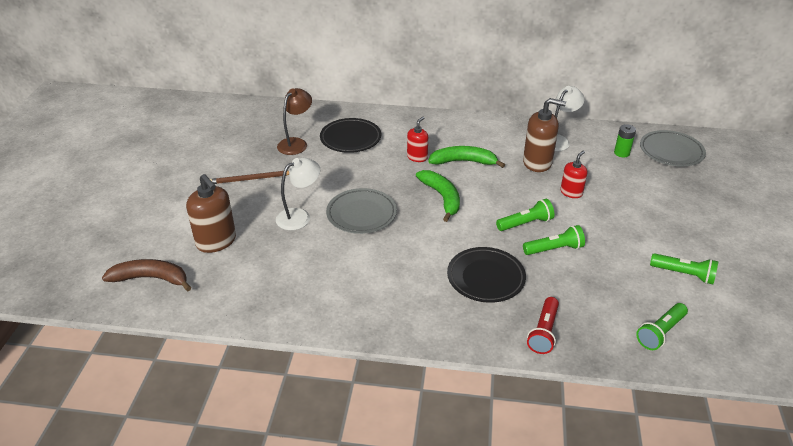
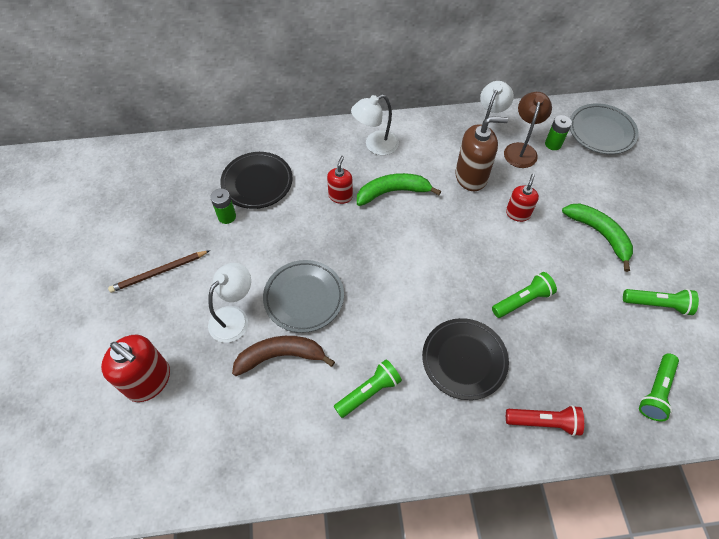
camera: 15 degrees left, 20 degrees up
brown banana [102,259,191,291] -> brown banana moved to [232,336,335,376]
brown soap dispenser [186,174,236,253] -> red soap dispenser [101,335,170,402]
brown lamp [277,88,312,155] -> brown lamp moved to [504,92,552,168]
green banana [416,170,460,222] -> green banana moved to [562,203,633,272]
green flashlight [496,199,554,231] -> green flashlight moved to [334,359,402,418]
red flashlight [527,297,559,354] -> red flashlight turned 90 degrees counterclockwise [506,405,584,436]
none -> green battery [210,188,236,224]
none -> white lamp [351,94,399,155]

